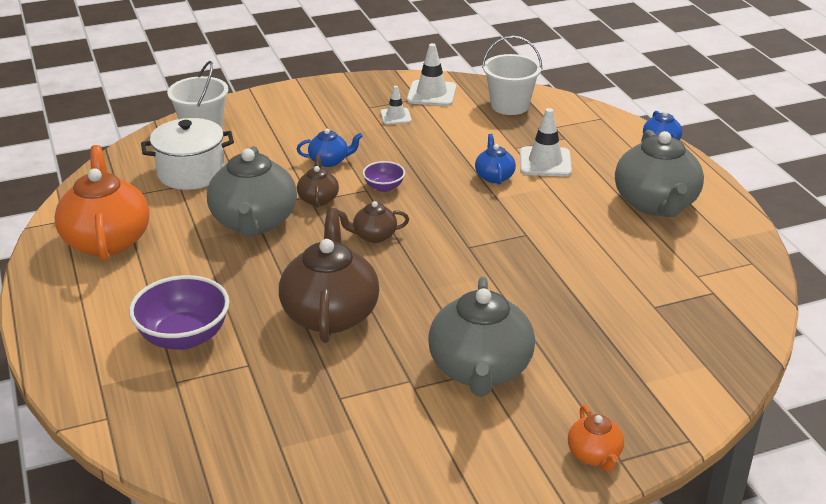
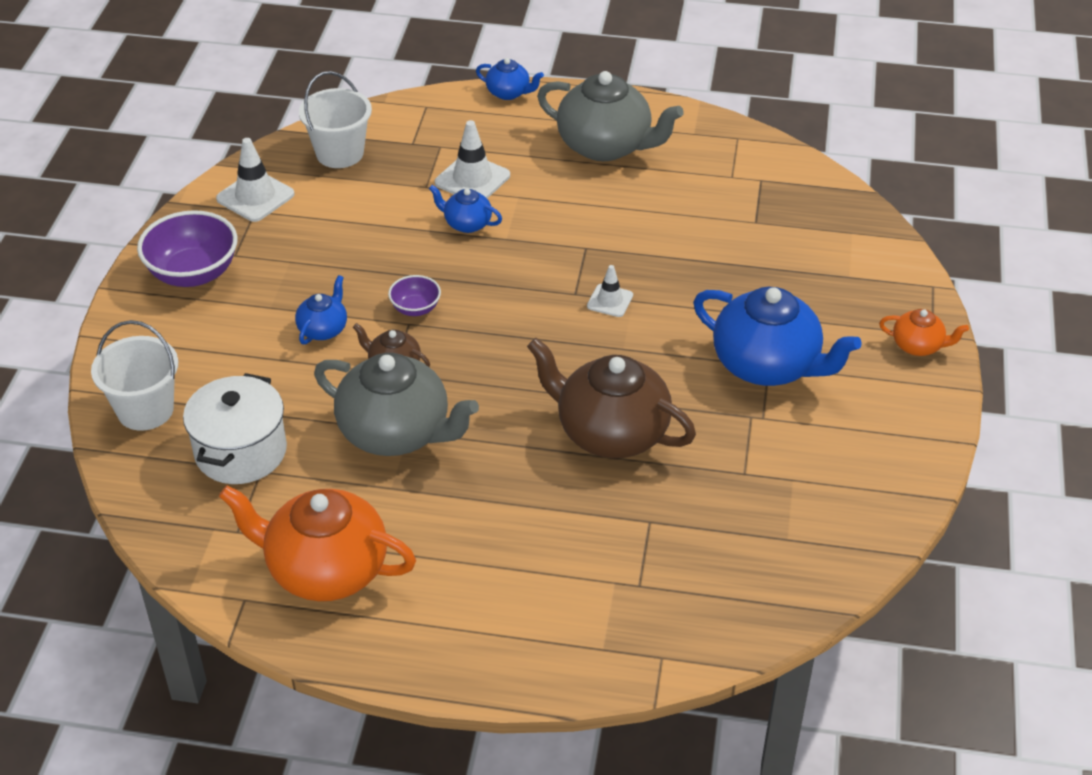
camera: 60 degrees left, 10 degrees up
purple bowl [129,275,230,350] -> purple bowl moved to [137,210,238,287]
brown teapot [338,201,409,243] -> none
white traffic cone [380,86,412,125] -> white traffic cone moved to [587,265,633,317]
grey teapot [428,277,535,396] -> blue teapot [693,287,862,386]

